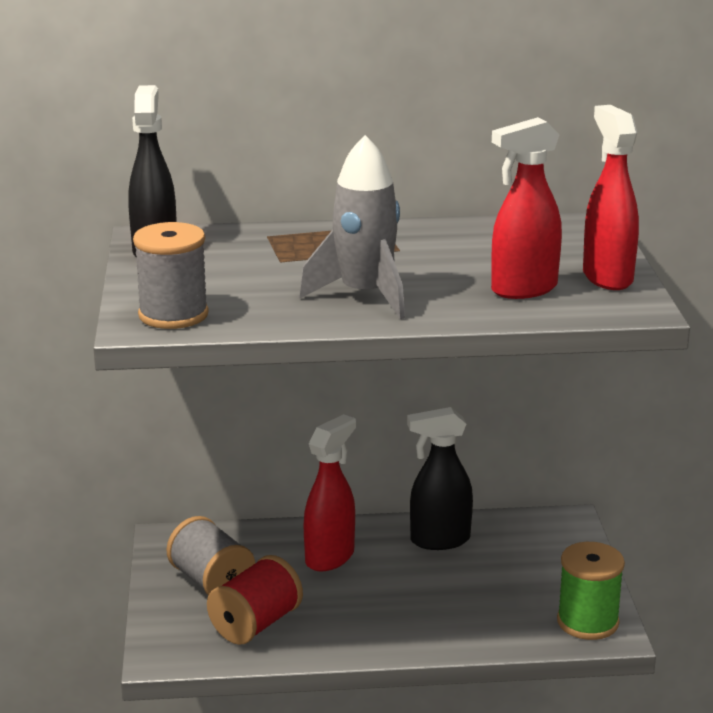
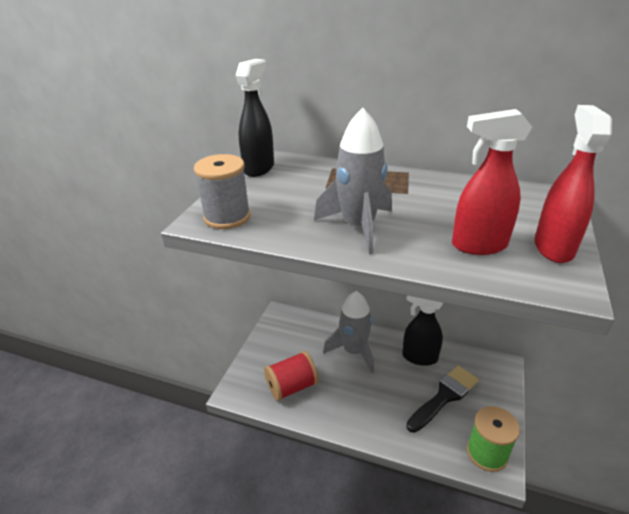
camera: 25 degrees right, 10 degrees up
grey spool [167,516,255,596] -> none
red spray bottle [304,414,356,572] -> grey rocket [323,291,374,373]
none -> black brush [406,365,479,433]

